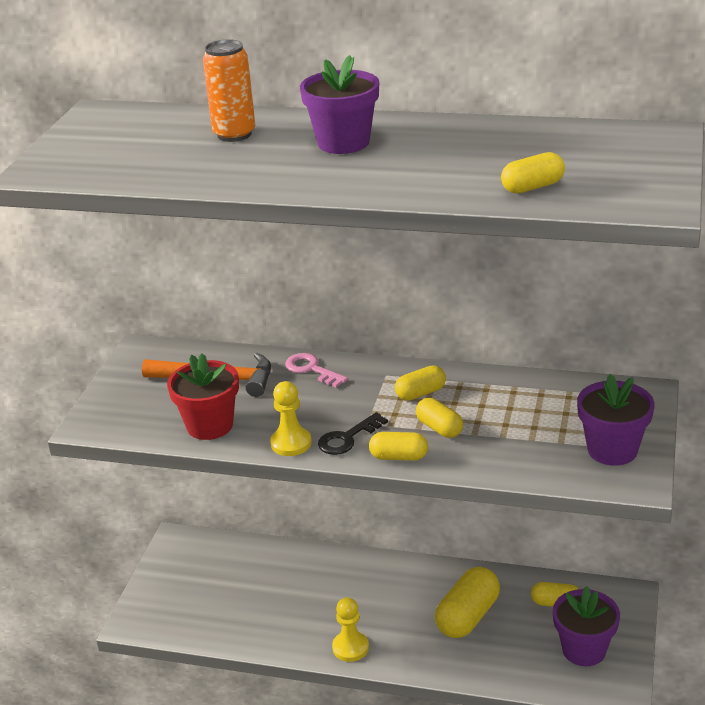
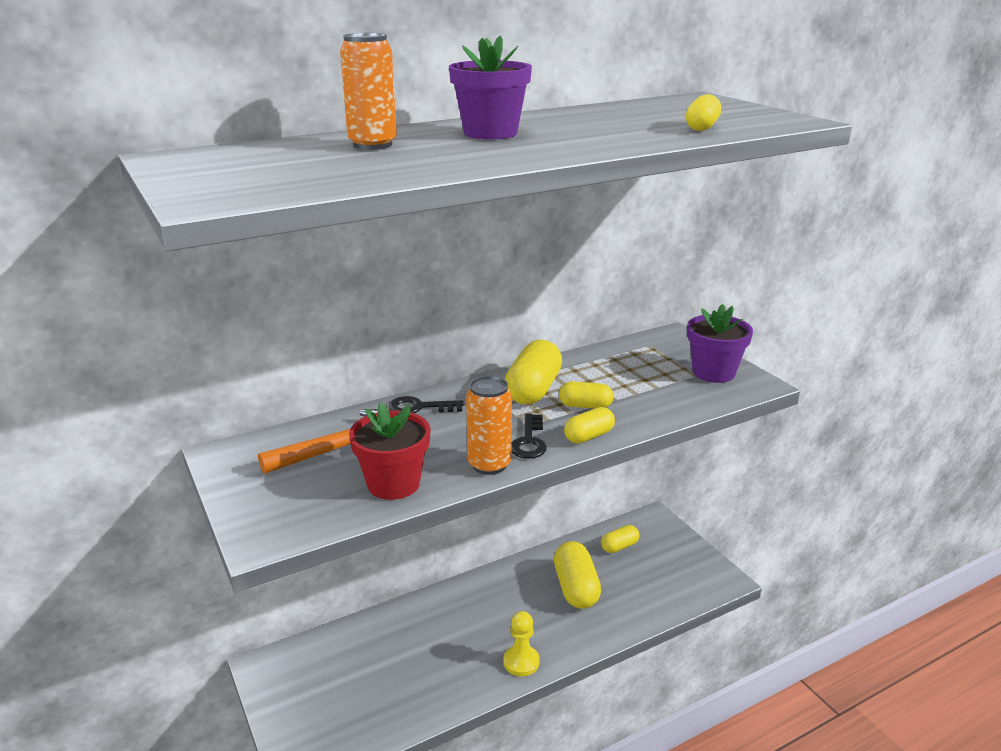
camera: 45 degrees left, 5 degrees down
yellow pawn [270,381,312,456] -> orange can [466,376,512,475]
pink key [285,353,348,388] -> black key [388,396,464,413]
yellow capsule [395,365,446,401] -> yellow capsule [505,340,562,404], size x1.74
purple flower pot [553,586,620,666] -> none

